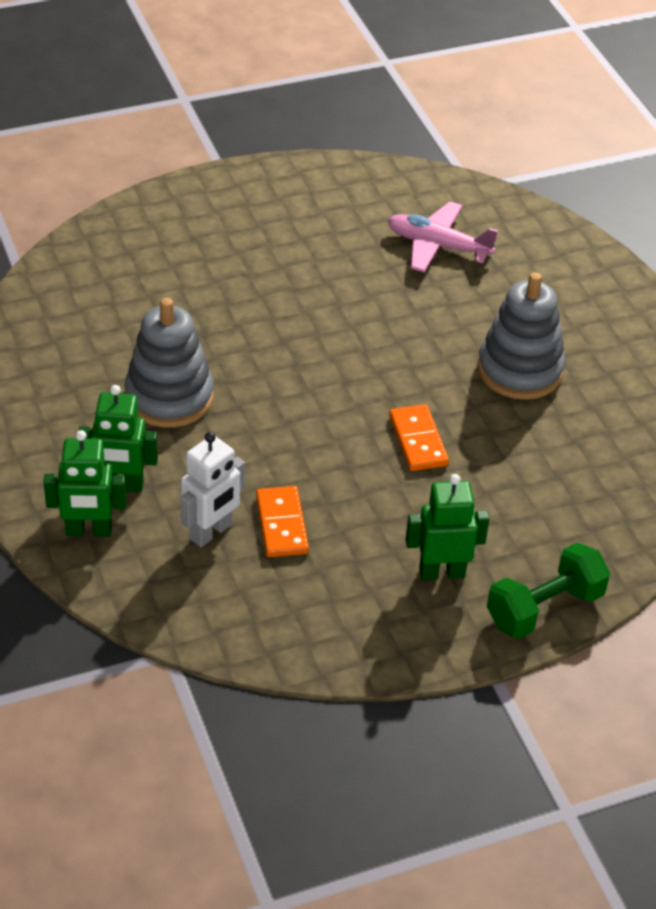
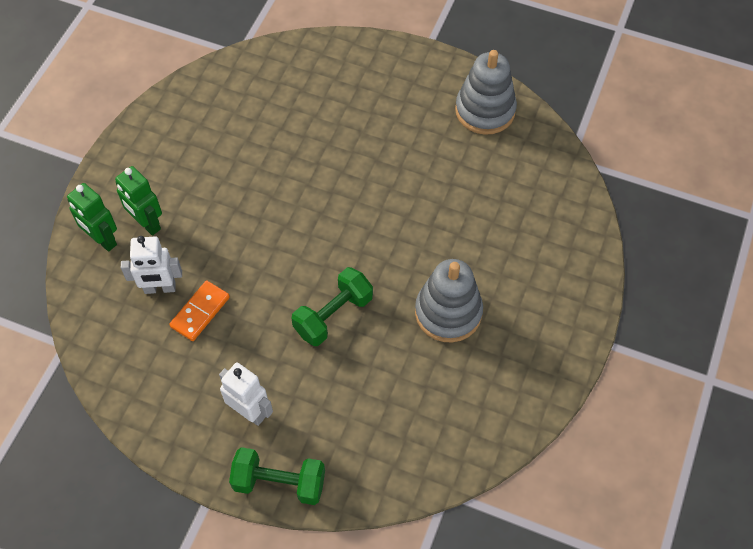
camera: 45 degrees right, 15 degrees up
grey stacking toy [125,298,214,428] -> grey stacking toy moved to [455,50,517,135]
pink plane [388,202,498,272] -> none
orange domino [389,404,449,471] -> green dumbbell [291,267,373,346]
green robot [406,474,489,580] -> white robot [219,363,273,426]

